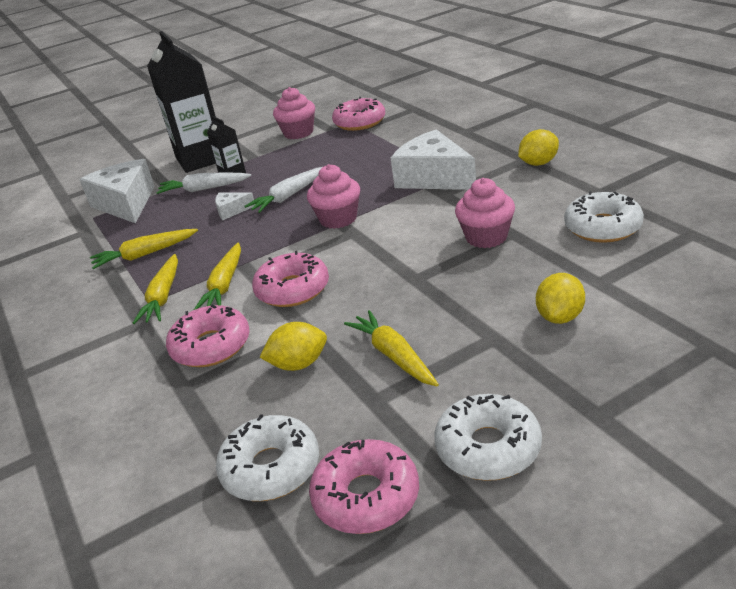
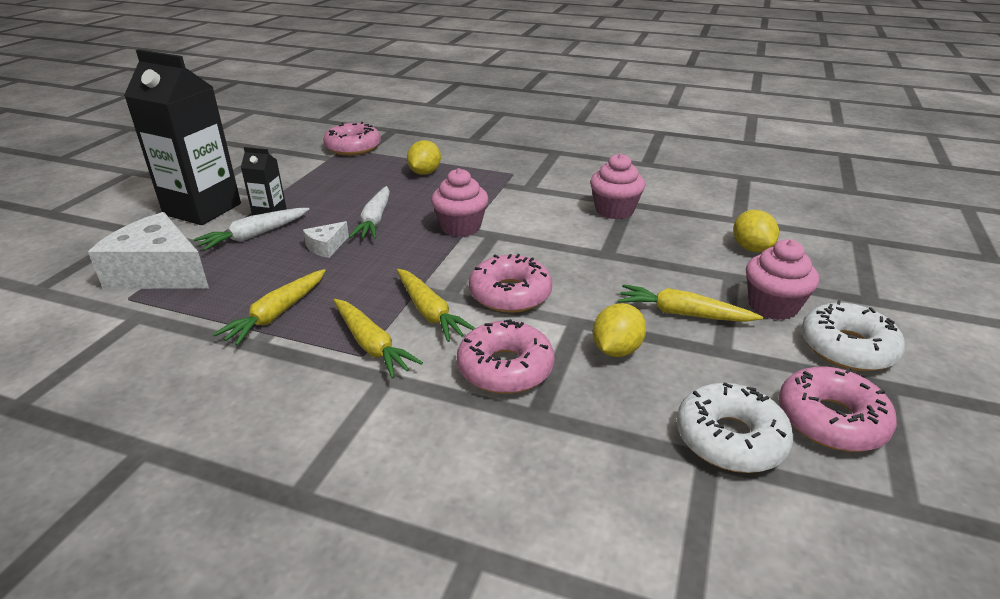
camera: 45 degrees left, 0 degrees up
pink cupcake [273,87,315,139] -> pink cupcake moved to [746,239,819,320]
white cheese [391,129,476,190] -> none
yellow lemon [518,129,559,166] -> yellow lemon moved to [407,140,441,175]
white donut [564,191,644,243] -> none

